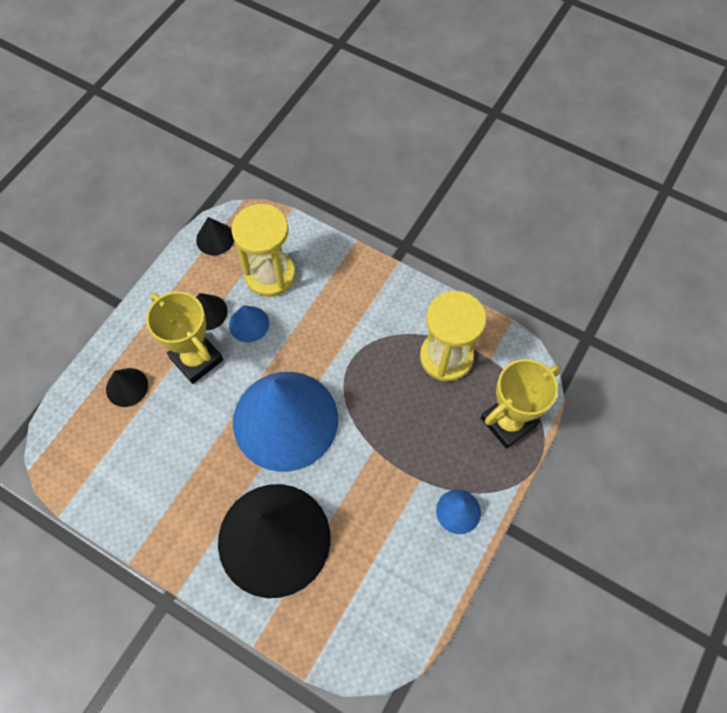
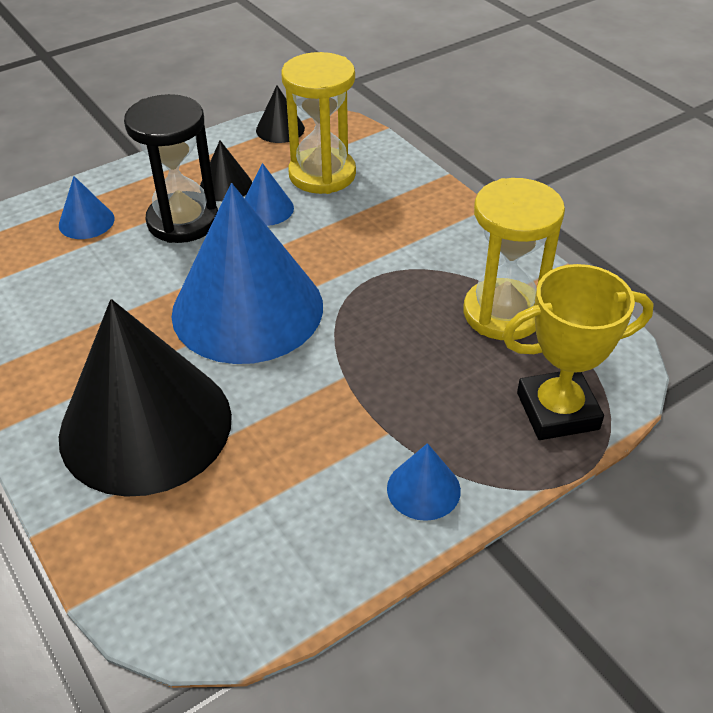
camera: 25 degrees right, 20 degrees down
black cone [106,368,148,407] -> blue cone [59,176,115,239]
yellow trophy [146,291,223,384] -> black hourglass [124,94,218,243]

